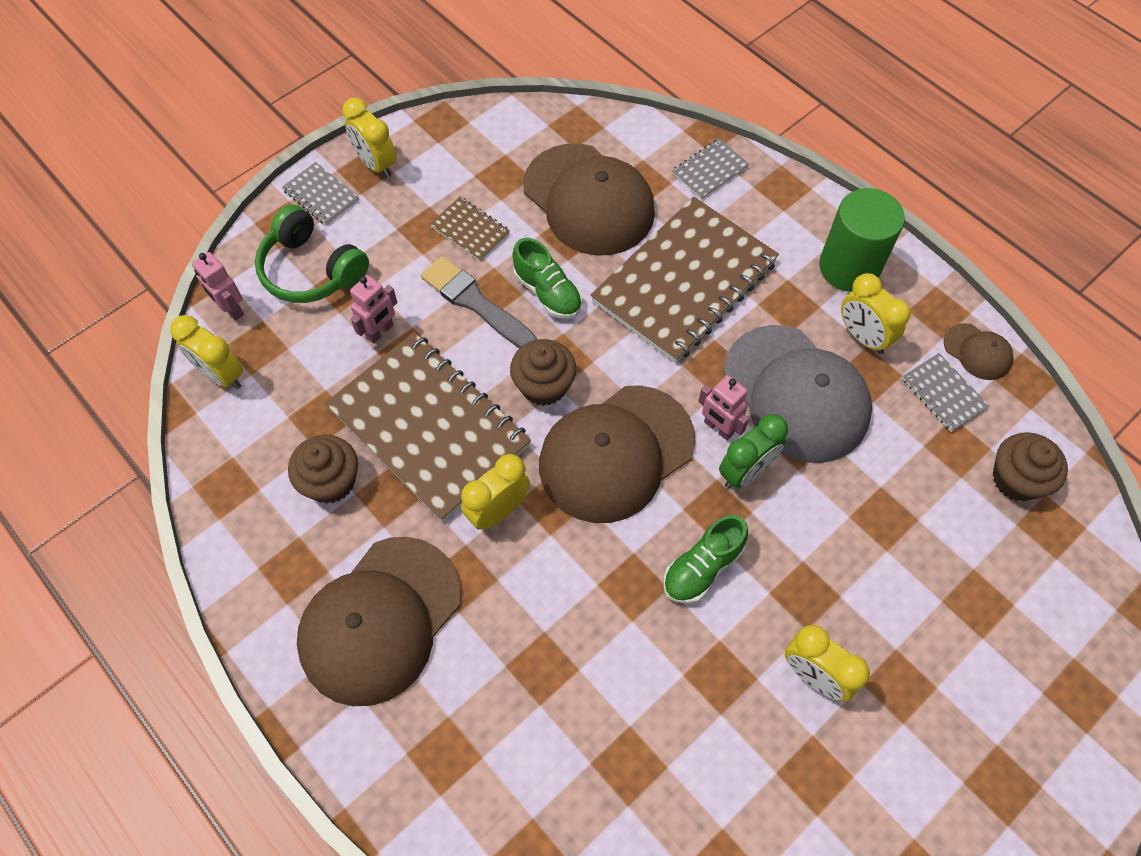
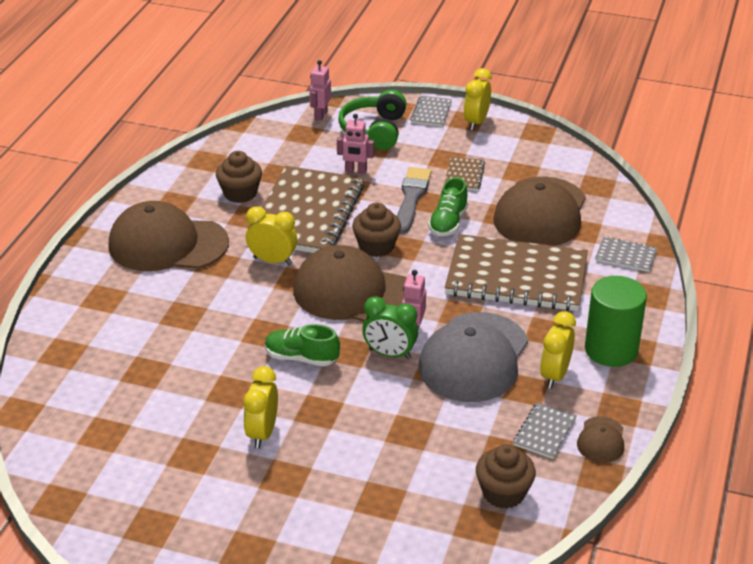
camera: 60 degrees right, 25 degrees down
yellow clock [170,315,243,389] -> none

